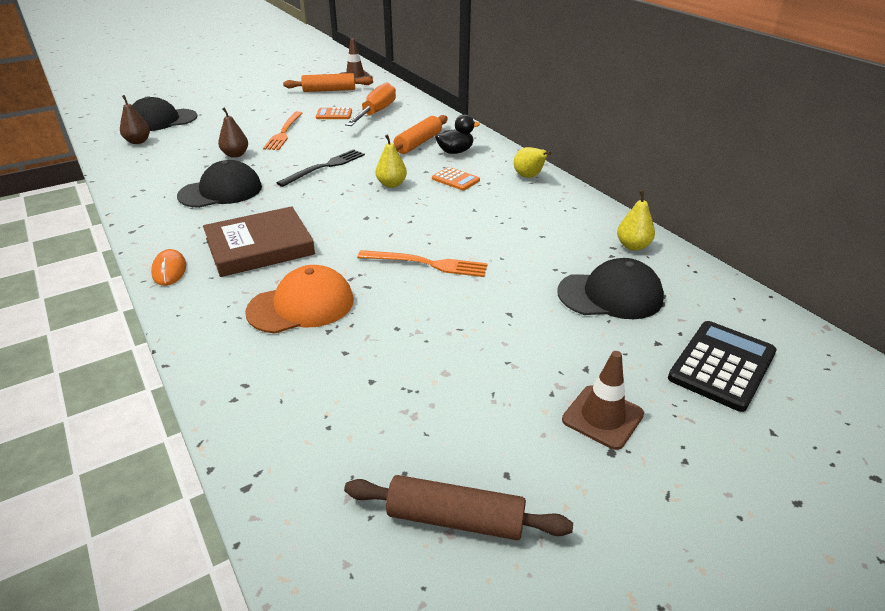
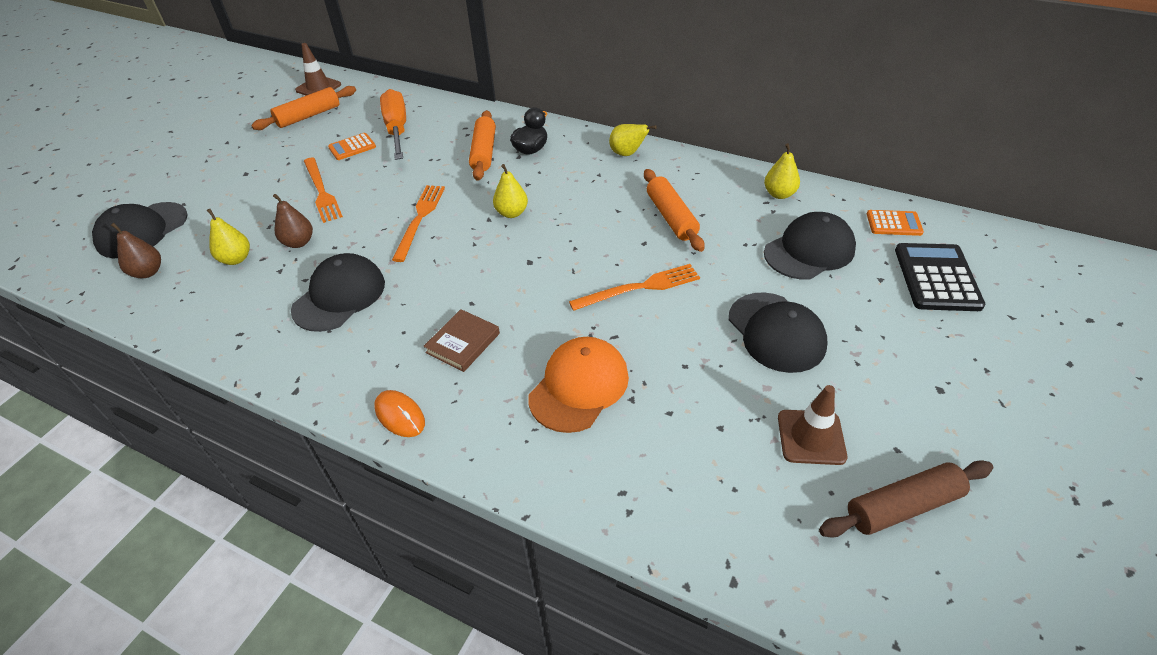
camera: 30 degrees left, 10 degrees up
brown book [203,206,315,277] -> brown book [423,309,500,372], size x0.56
black fork [277,149,365,187] -> orange fork [392,185,445,262]
orange calculator [432,167,480,191] -> orange calculator moved to [867,210,924,236]
brown traffic cone [562,351,644,450] -> brown traffic cone moved to [778,385,848,465]
none -> yellow pear [207,209,250,265]
none -> orange rolling pin [644,169,705,252]
none -> black cap [729,292,827,373]

